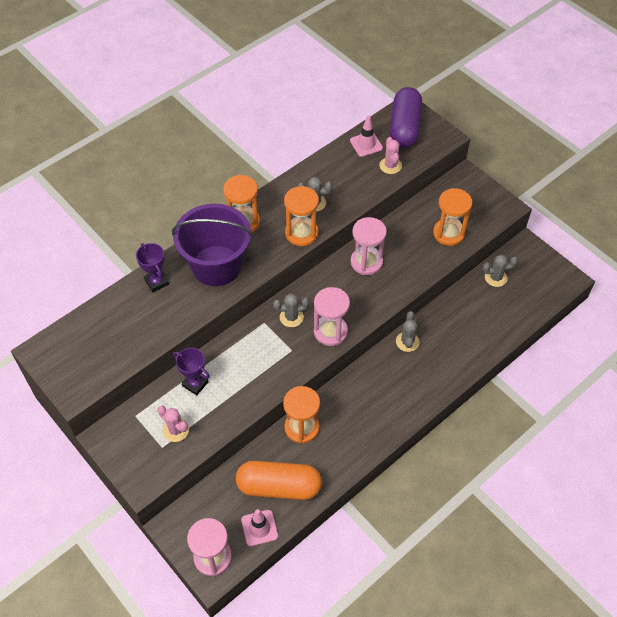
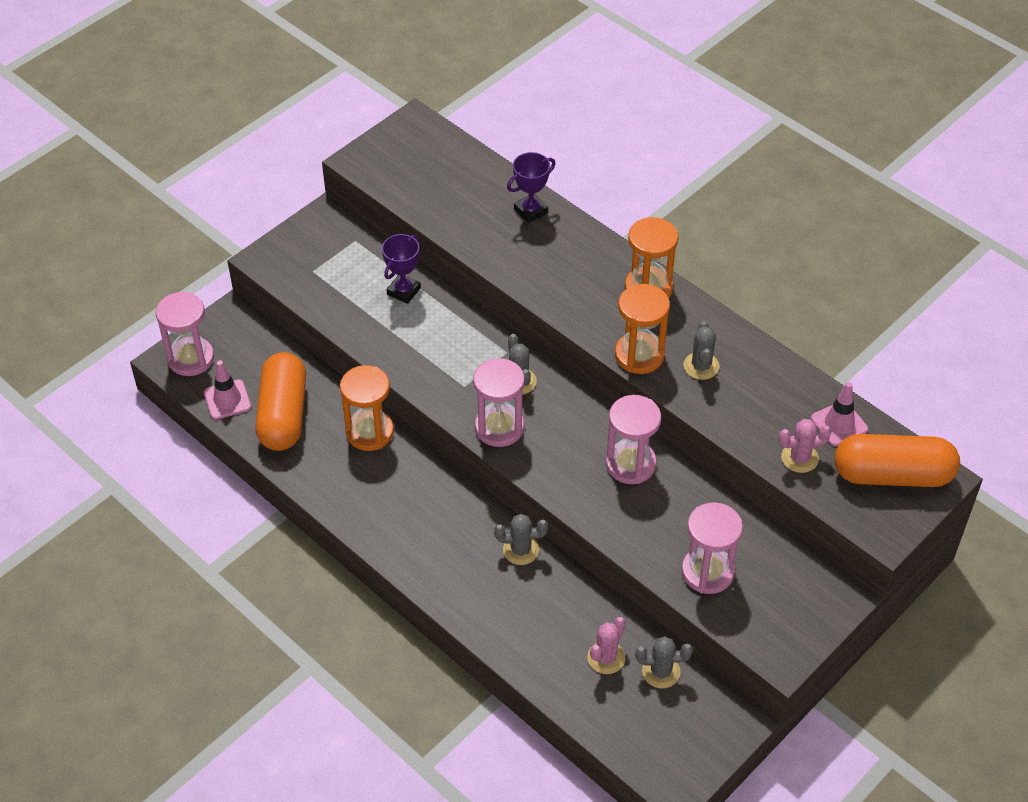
camera: 85 degrees right, 5 degrees down
pink cactus [158,406,189,442] -> pink cactus moved to [587,617,626,674]
purple bucket [172,204,253,286] -> none
purple capsule [390,87,422,148] -> orange capsule [834,434,960,487]
orange hourglass [433,188,472,246] -> pink hourglass [681,502,743,594]
grey cactus [483,254,518,287] -> grey cactus turned 75 degrees counterclockwise [635,636,693,689]

